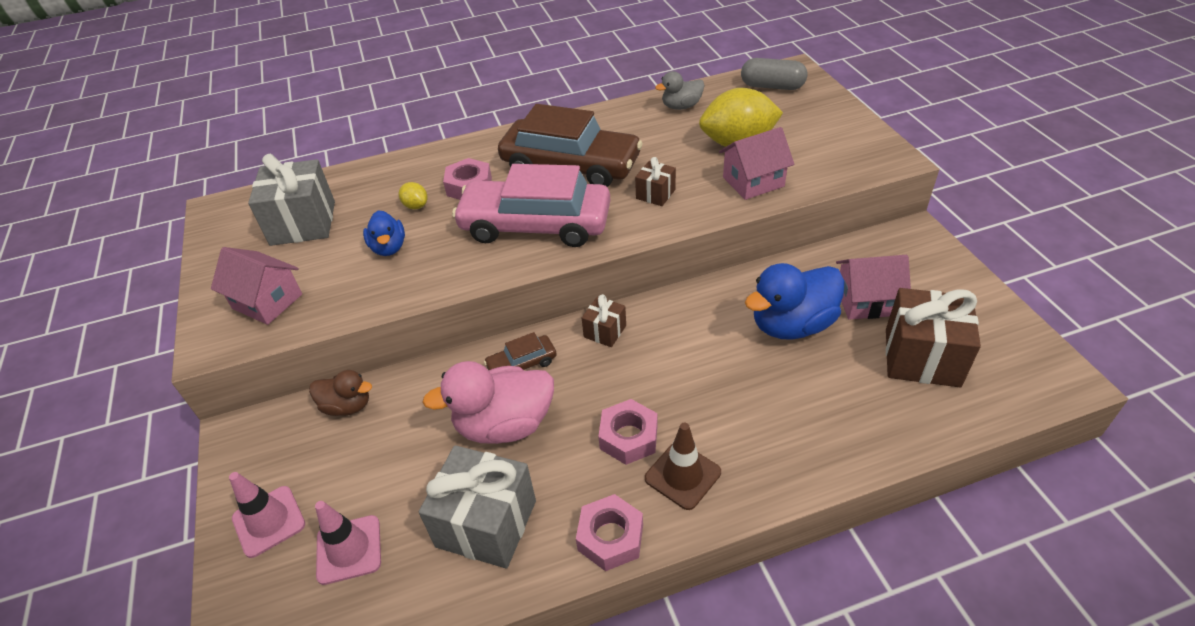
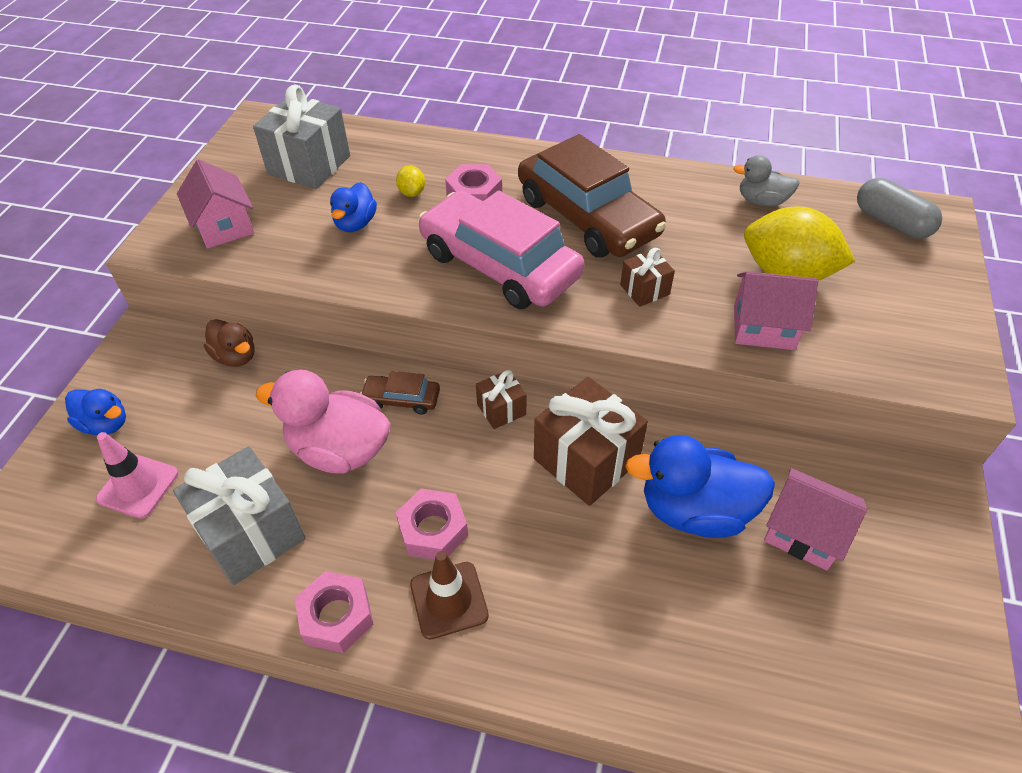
camera: 30 degrees right, 5 degrees up
pink traffic cone [229,472,305,558] -> blue duck [65,389,126,435]
brown gift [886,288,981,387] -> brown gift moved to [534,377,648,506]

